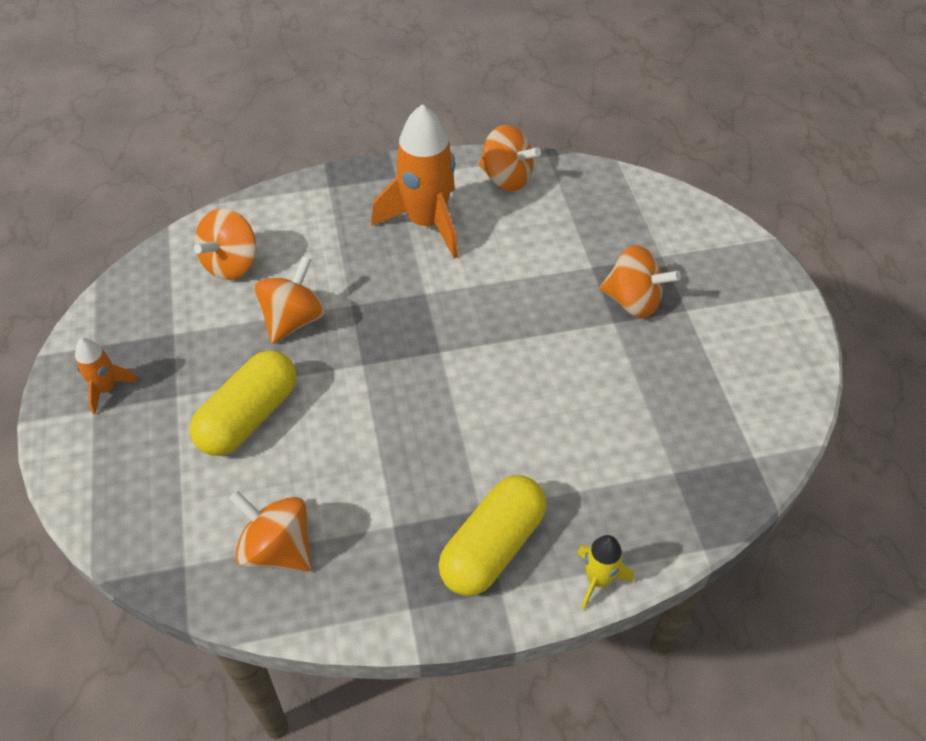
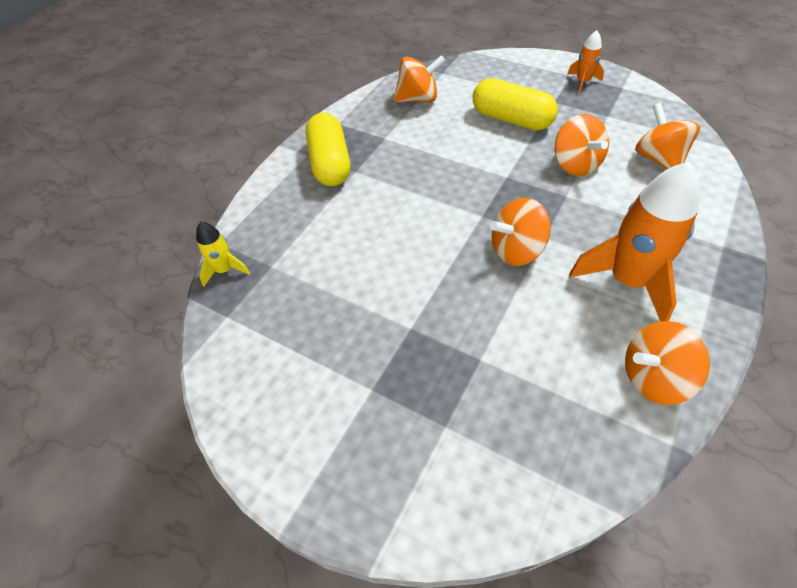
camera: 135 degrees right, 0 degrees up
yellow capsule [190,350,297,456] -> yellow capsule turned 45 degrees counterclockwise [473,78,558,130]
yellow rocket [577,535,634,610] -> yellow rocket moved to [196,222,250,287]
orange spinning top [600,245,681,318] -> orange spinning top moved to [490,198,551,266]

